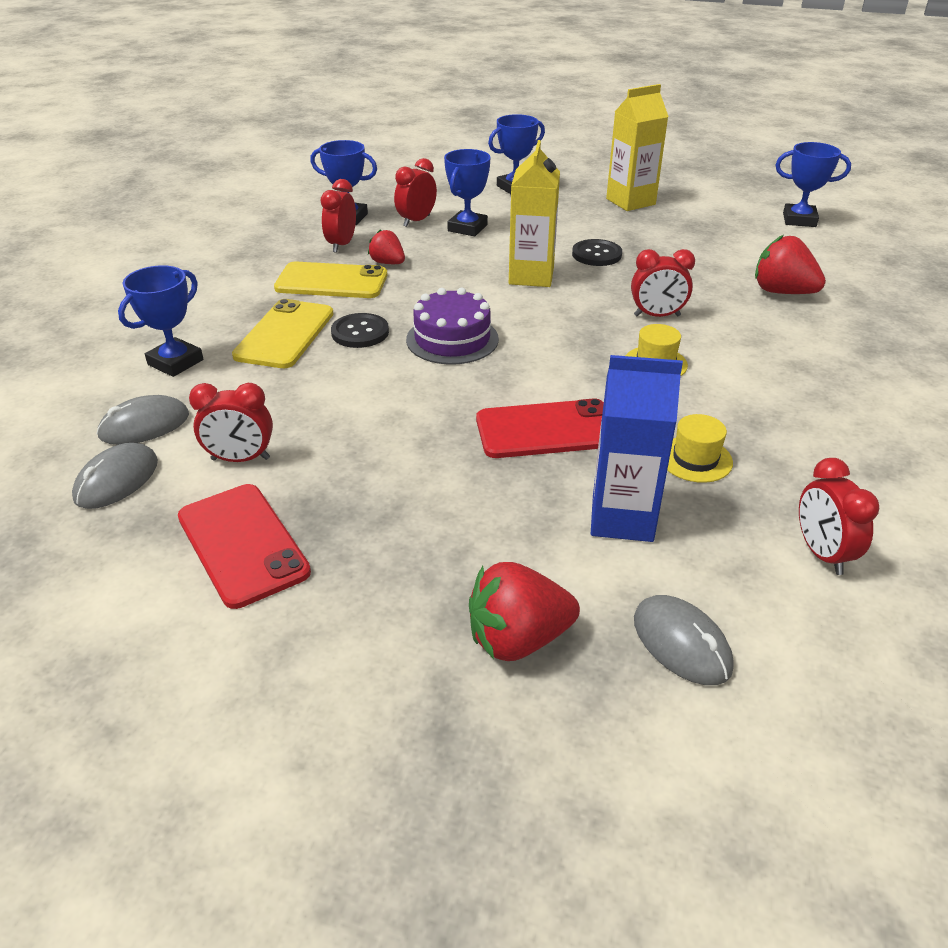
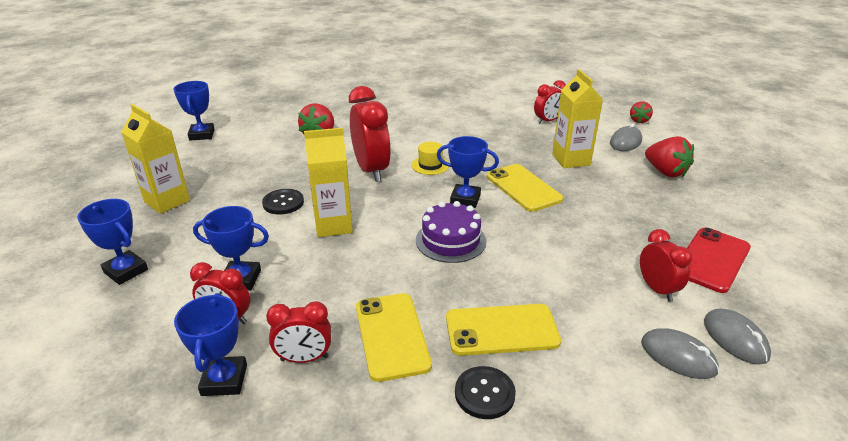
camera: 110 degrees left, 5 degrees down
grey mouse [72,443,158,509] -> grey mouse turned 60 degrees clockwise [704,309,771,365]
blue trophy [118,265,203,377] -> blue trophy moved to [437,136,499,208]
black button [331,313,389,348] -> black button moved to [455,366,516,419]
red strawberry [368,229,405,264] -> red strawberry moved to [630,101,653,123]
red phone [476,398,604,458] -> yellow phone [487,164,563,212]
blue carton [591,355,683,542] -> yellow carton [552,69,603,168]
red clock [631,249,695,317] -> red clock [349,86,391,182], size x1.73
yellow hat [667,414,733,483] -> none

